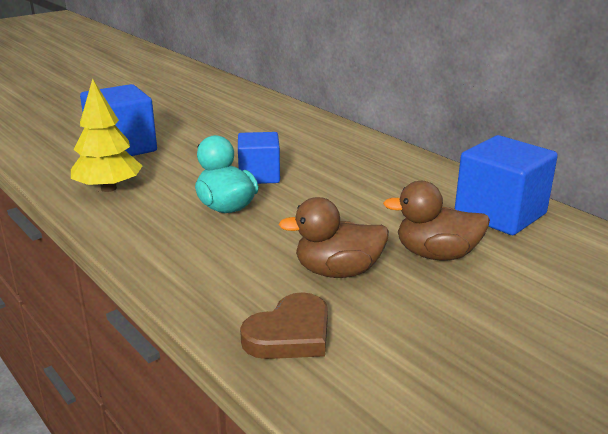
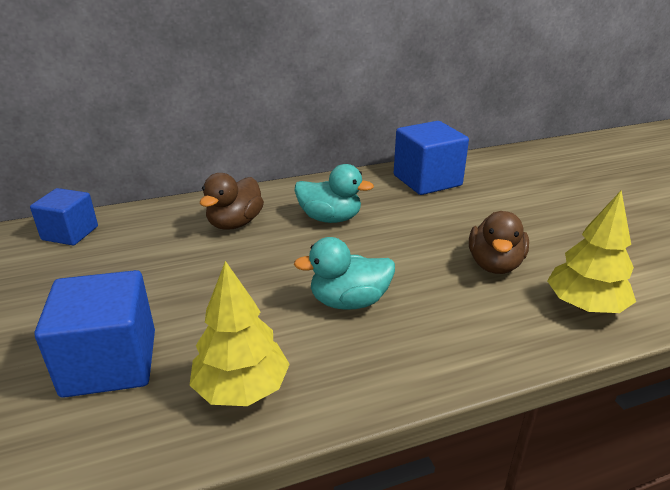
camera: 70 degrees left, 5 degrees up
blue cube [238,132,280,184] -> blue cube moved to [30,188,98,245]
brown heart [240,292,328,359] -> yellow tree [547,190,636,313]
brown duck [383,181,490,260] -> brown duck moved to [200,173,264,230]
none -> turquoise duck [295,164,374,223]

